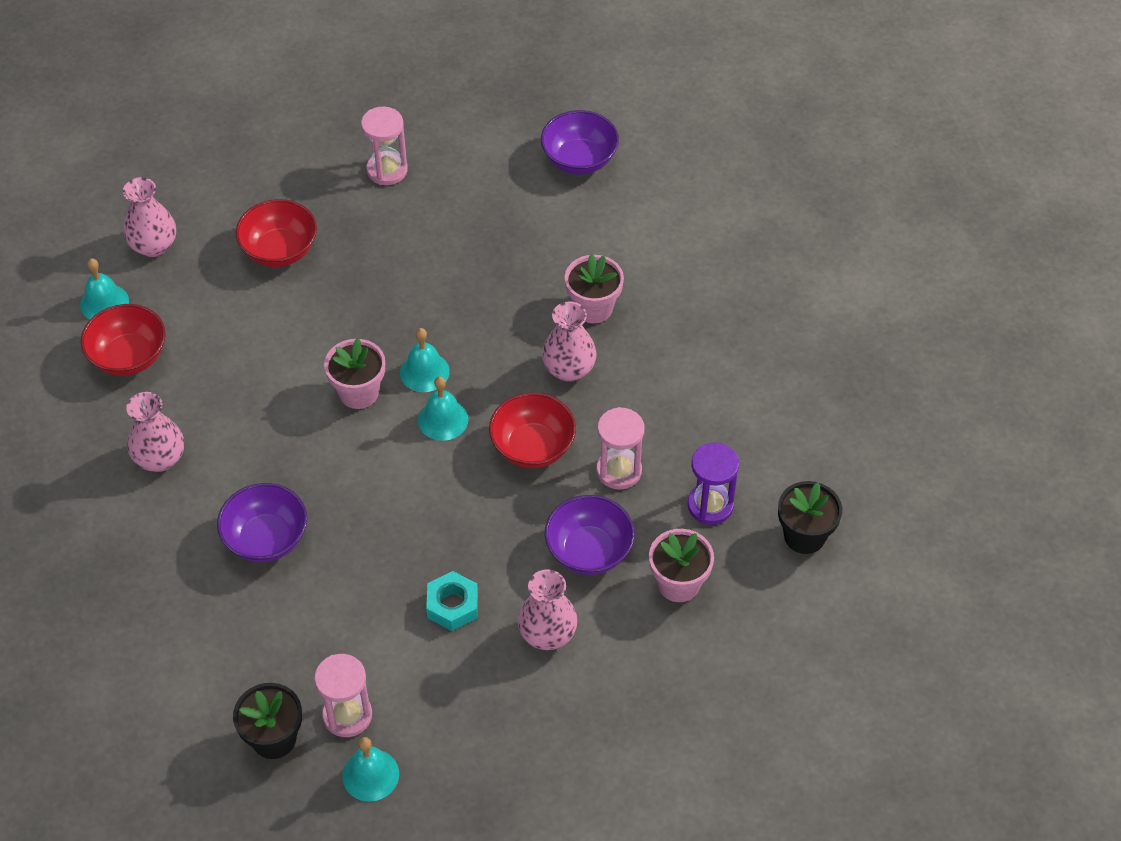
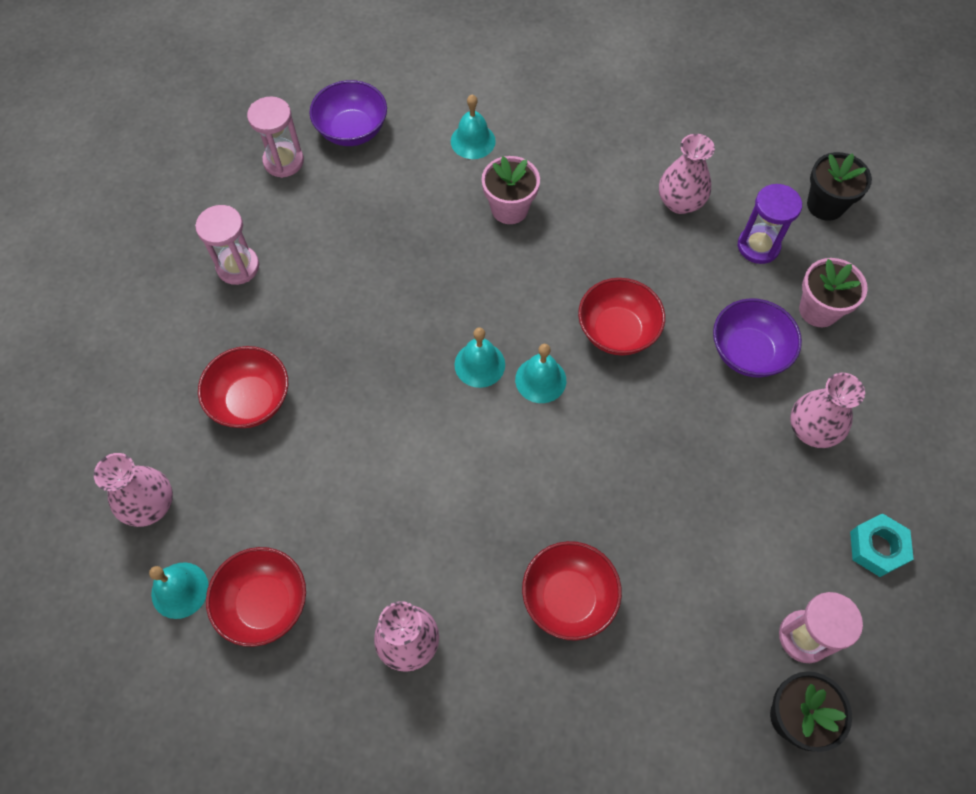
camera: 55 degrees left, 10 degrees up
purple bowl [217,483,307,562] -> red bowl [522,541,622,641]
pink flower pot [324,338,385,409] -> none
turquoise bell [342,737,399,802] -> turquoise bell moved to [451,95,496,159]
turquoise nut [426,571,478,631] -> turquoise nut moved to [850,513,914,577]
pink vase [542,302,597,382] -> pink vase moved to [659,134,715,214]
pink hourglass [596,407,645,490] -> pink hourglass moved to [247,96,304,178]

